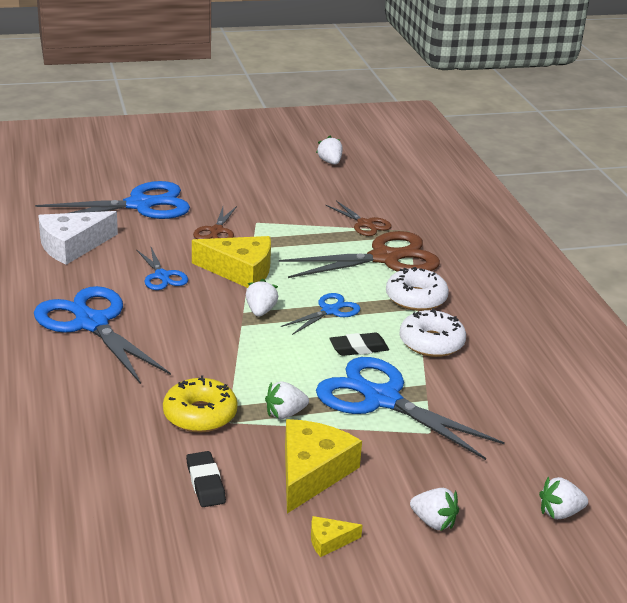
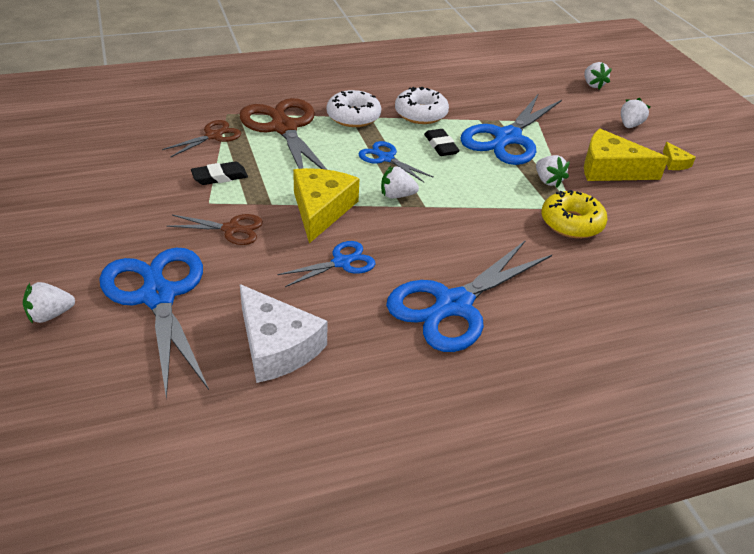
camera: 95 degrees left, 10 degrees up
black eraser [186,451,226,507] -> black eraser moved to [191,162,248,185]
white strawberry [316,135,342,165] -> white strawberry moved to [23,282,75,323]

